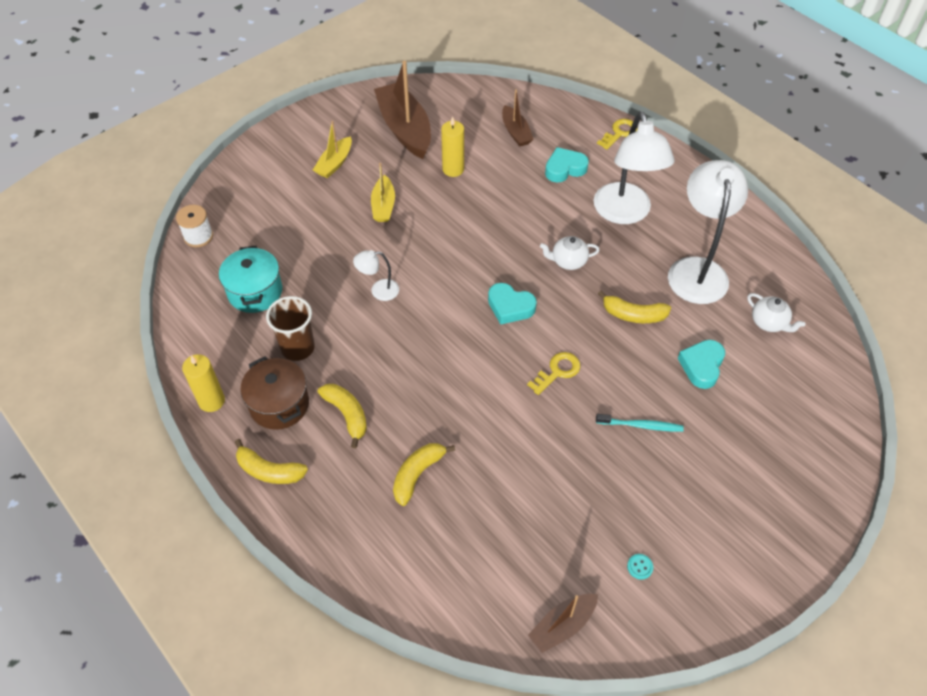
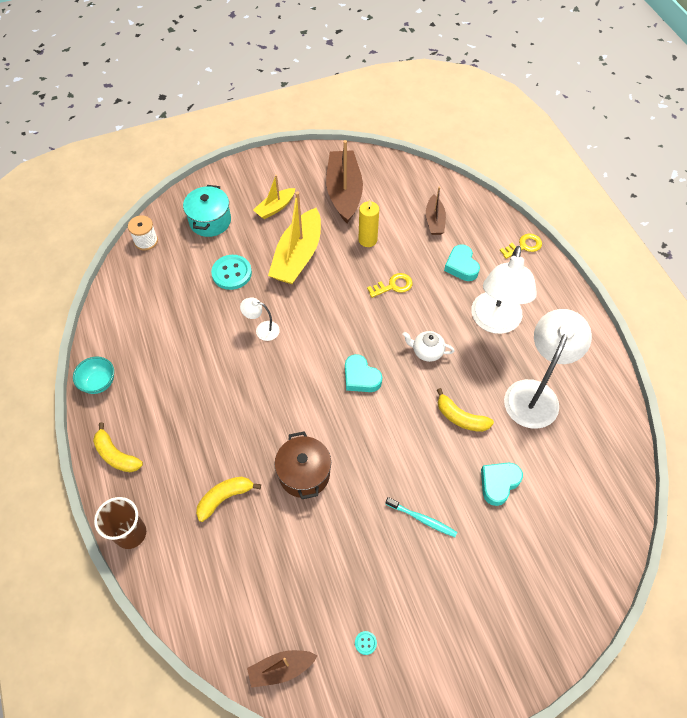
camera: 20 degrees right, 5 degrees up
yellow candle [182,354,225,412] -> turquoise bowl [73,357,114,394]
turquoise pot [219,245,282,313] -> turquoise pot moved to [183,185,231,237]
brown pot [240,356,309,430] -> brown pot moved to [274,431,331,499]
brown cup [266,296,315,361] -> brown cup moved to [94,497,146,549]
yellow banana [318,384,367,448] -> none
yellow boat [371,163,395,222] -> yellow boat [268,191,321,284], size x1.85
yellow key [527,352,580,395] -> yellow key moved to [367,273,413,298]
turquoise heart [545,147,589,182] -> turquoise heart turned 105 degrees counterclockwise [444,244,480,281]
white teapot [747,293,805,332] -> none
none -> turquoise button [211,255,252,290]

